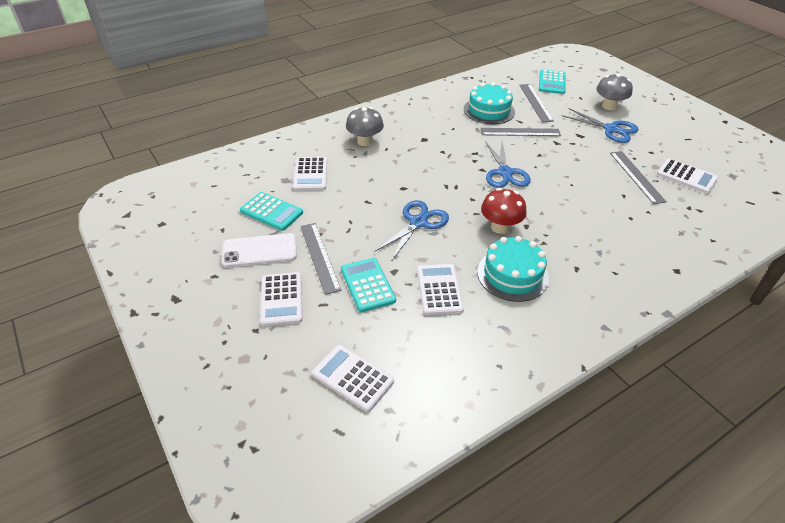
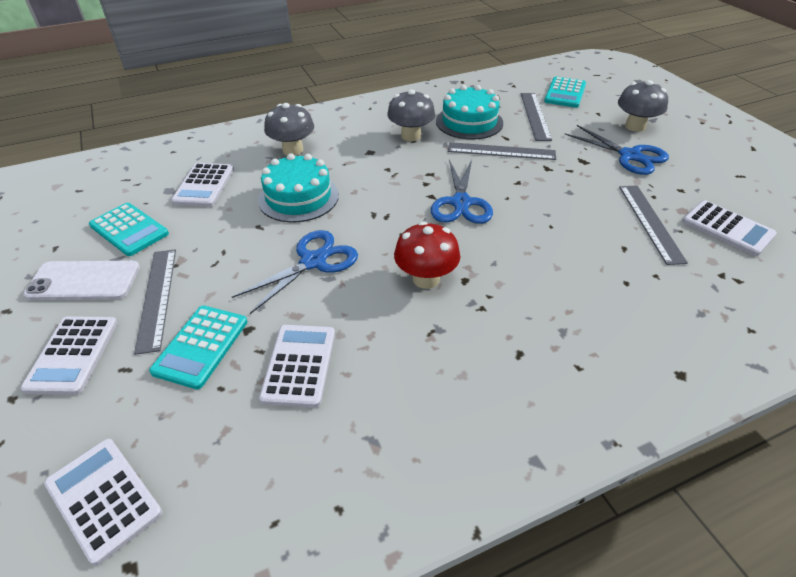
camera: 10 degrees right, 0 degrees up
turquoise calculator [341,258,396,312] -> turquoise calculator turned 150 degrees counterclockwise [149,306,247,389]
turquoise cake [477,236,549,302] -> turquoise cake moved to [258,153,339,223]
none -> grey mushroom [387,90,435,141]

